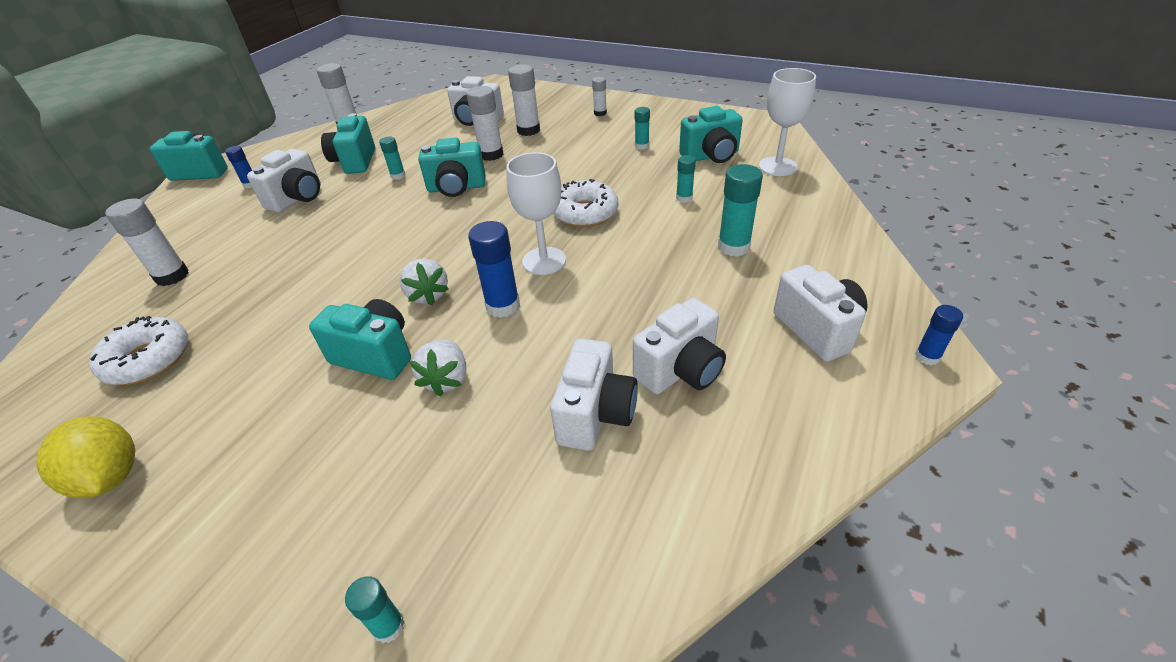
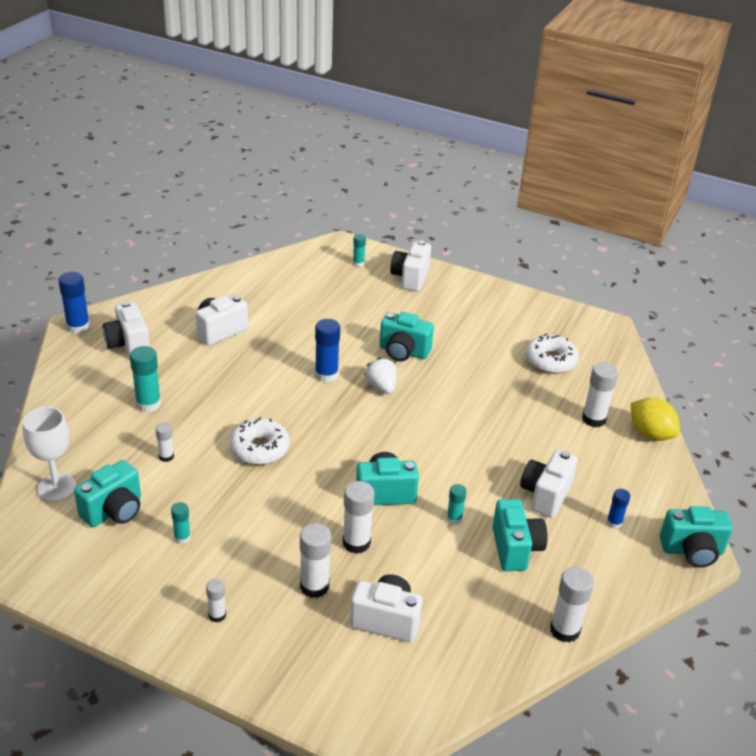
camera: 175 degrees right, 5 degrees down
yellow lemon [37,416,135,498] -> yellow lemon moved to [631,398,680,441]
white strawberry [409,340,466,397] -> none
white goblet [506,152,566,275] -> none
white camera [550,339,638,451] -> white camera moved to [390,240,431,291]
turquoise glue stick [676,155,696,203] -> white glue stick [155,423,174,462]
turquoise camera [679,106,743,163] -> turquoise camera turned 150 degrees clockwise [74,460,141,527]
blue glue stick [915,305,963,365] -> blue glue stick [58,272,90,334], size x1.73

